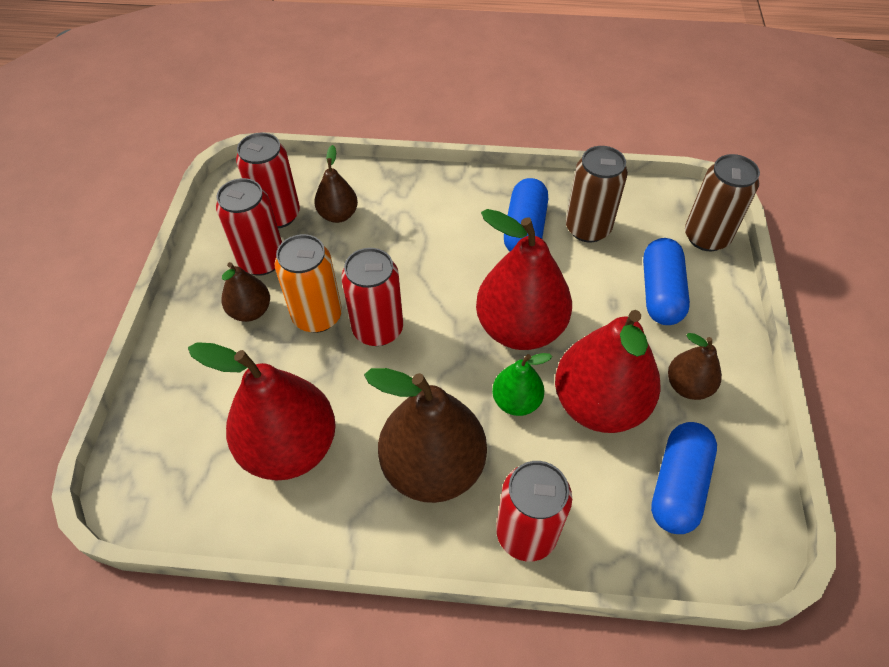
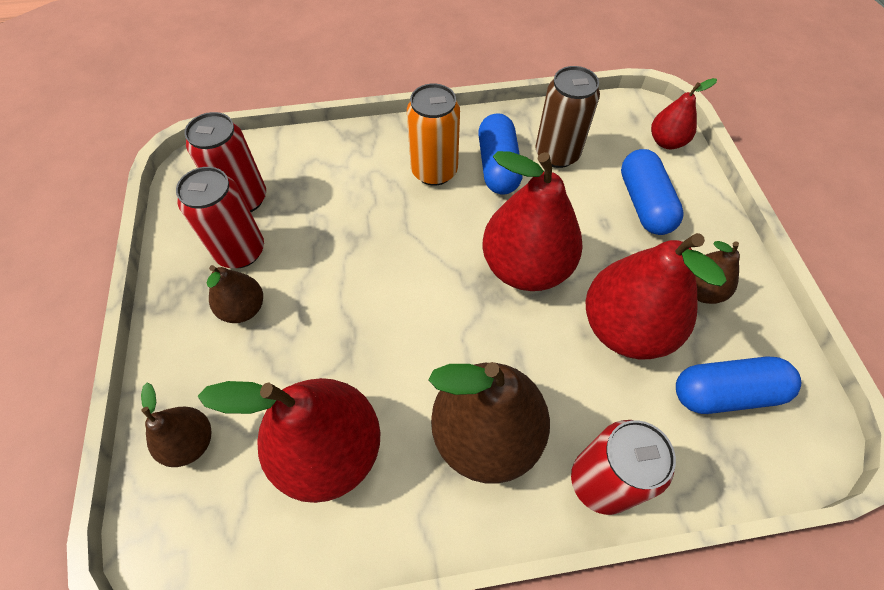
camera: 15 degrees left, 5 degrees up
orange can [275,234,342,333] -> orange can moved to [407,84,460,186]
brown pear [314,145,358,223] -> brown pear moved to [141,383,211,467]
red can [341,248,403,346] -> none
green pear [492,353,552,416] -> none
blue capsule [651,422,717,534] -> blue capsule turned 75 degrees clockwise [676,356,801,414]
brown can [685,154,760,251] -> red pear [651,78,717,149]

